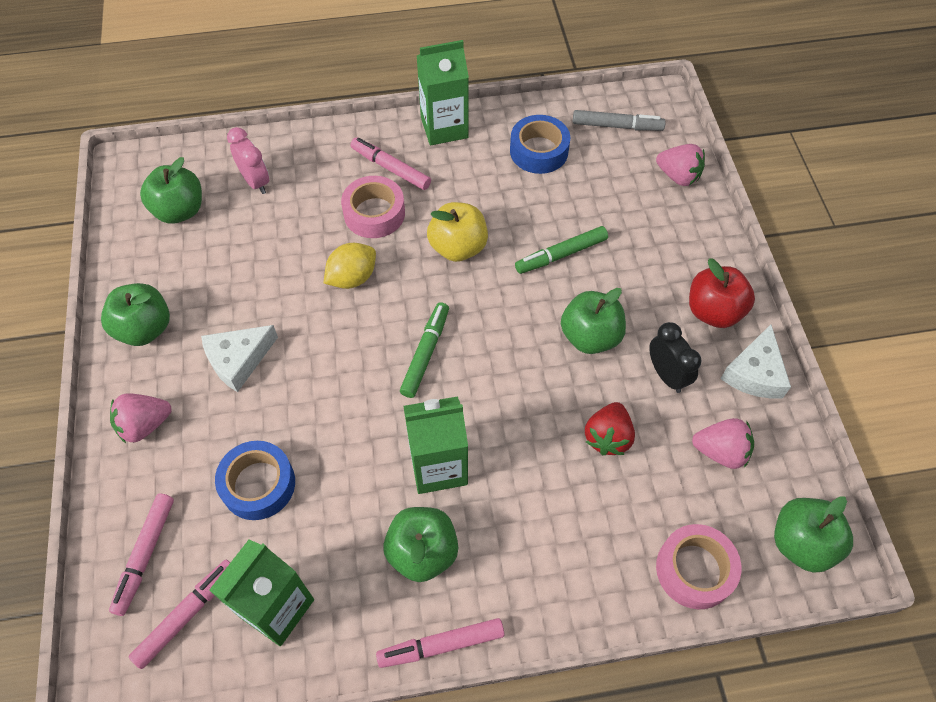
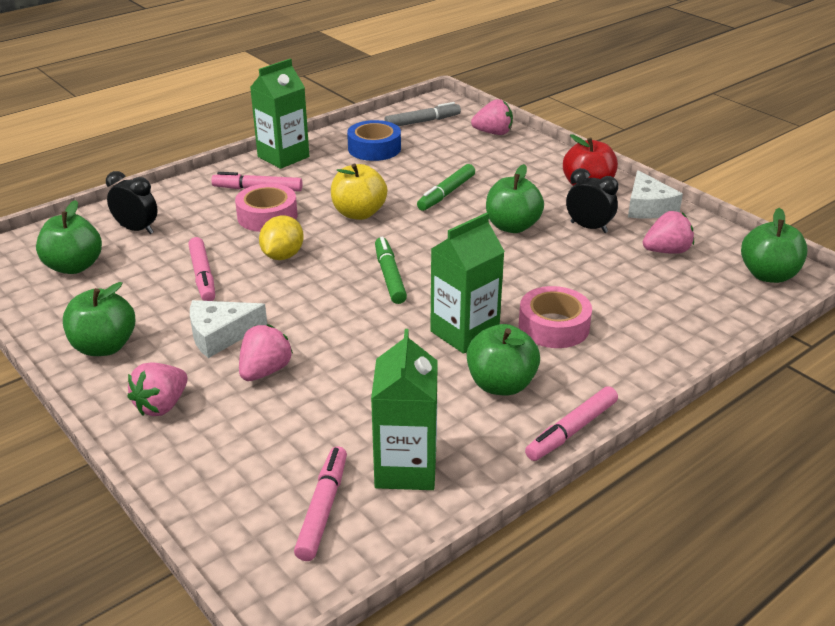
camera: 30 degrees left, 25 degrees down
pink marker [109,494,174,616] -> pink marker moved to [188,237,215,301]
white cheese [201,325,278,392] -> white cheese turned 45 degrees clockwise [190,300,267,358]
blue tape [215,441,295,520] -> none
pink clock [227,127,269,194] -> black clock [106,171,158,234]
red strawberry [585,402,635,455] -> none
pink tape [656,524,741,609] -> pink tape moved to [519,286,592,348]
none -> pink strawberry [239,324,293,381]

